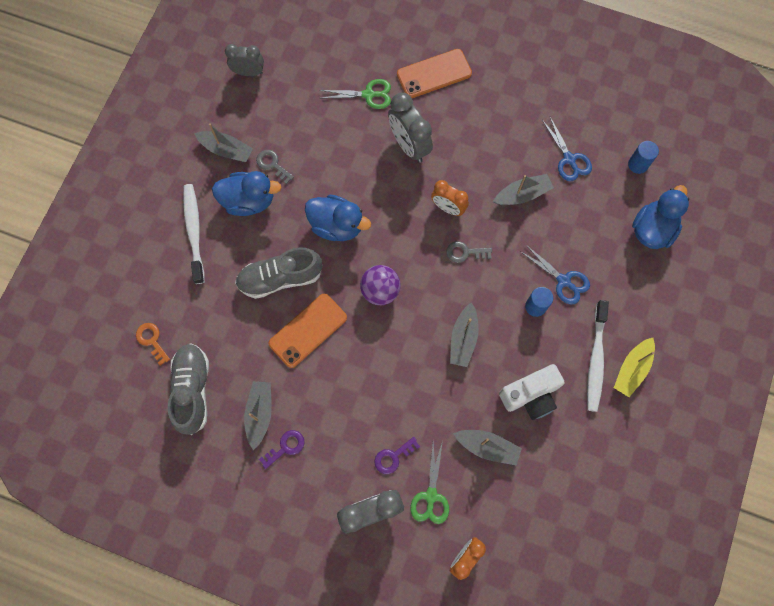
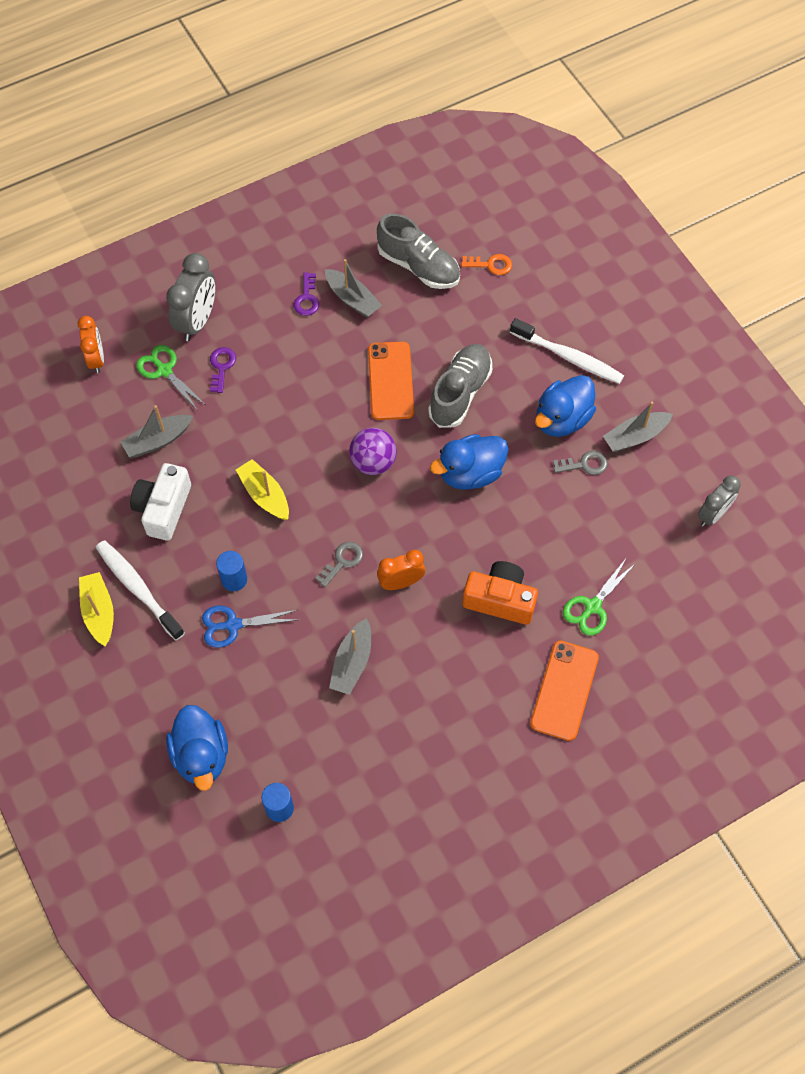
camera: 130 degrees right, 10 degrees down
grey clock [388,93,433,163] -> orange camera [463,561,538,625]
grey boat [450,302,479,367] -> yellow boat [236,459,289,520]
blue scissors [542,117,592,181] -> none

